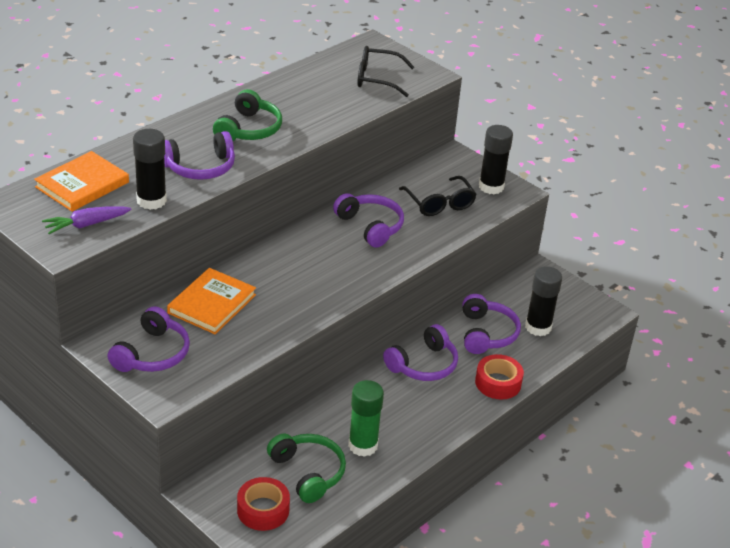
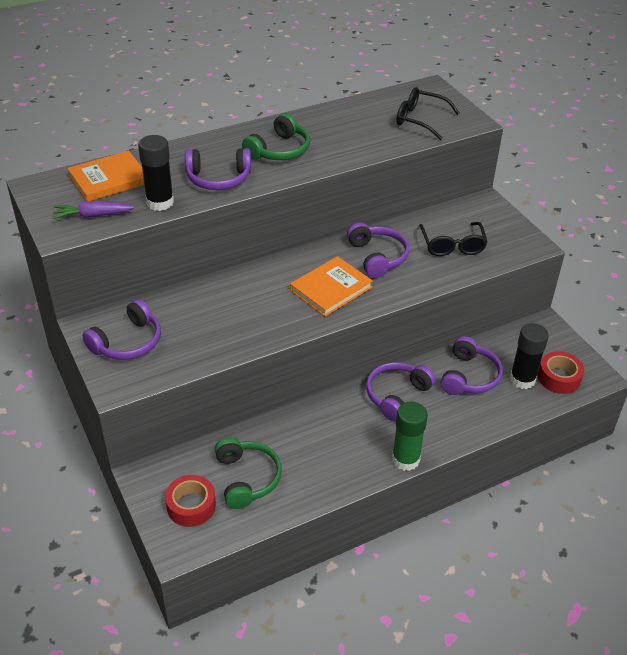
camera: 20 degrees right, 5 degrees up
orange book [167,268,256,334] -> orange book moved to [290,256,373,317]
green glue stick [348,380,384,457] -> green glue stick moved to [392,401,428,471]
purple headphones [383,324,458,381] -> purple headphones turned 150 degrees clockwise [366,362,436,421]
red tape [475,354,524,400] -> red tape moved to [538,351,584,394]
black glue stick [479,125,513,194] -> none

